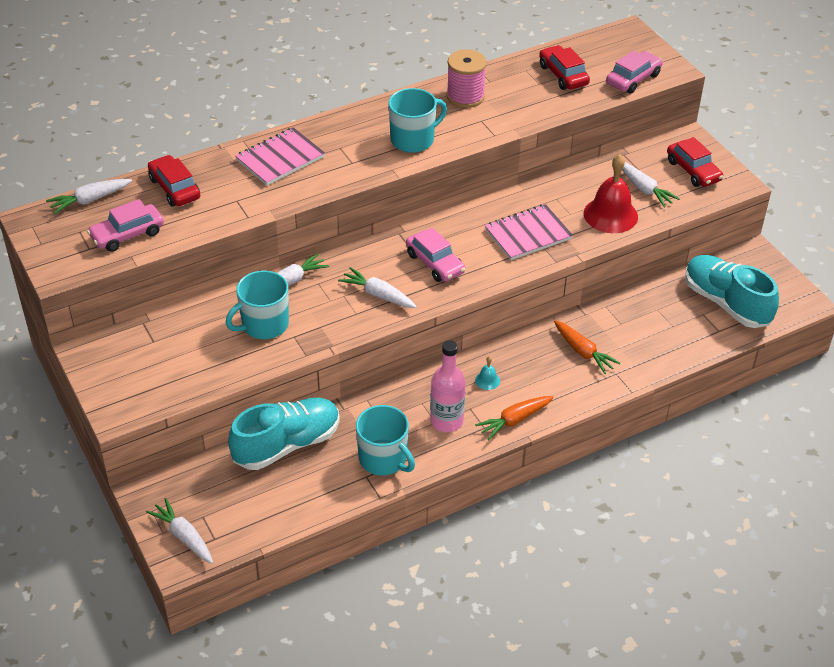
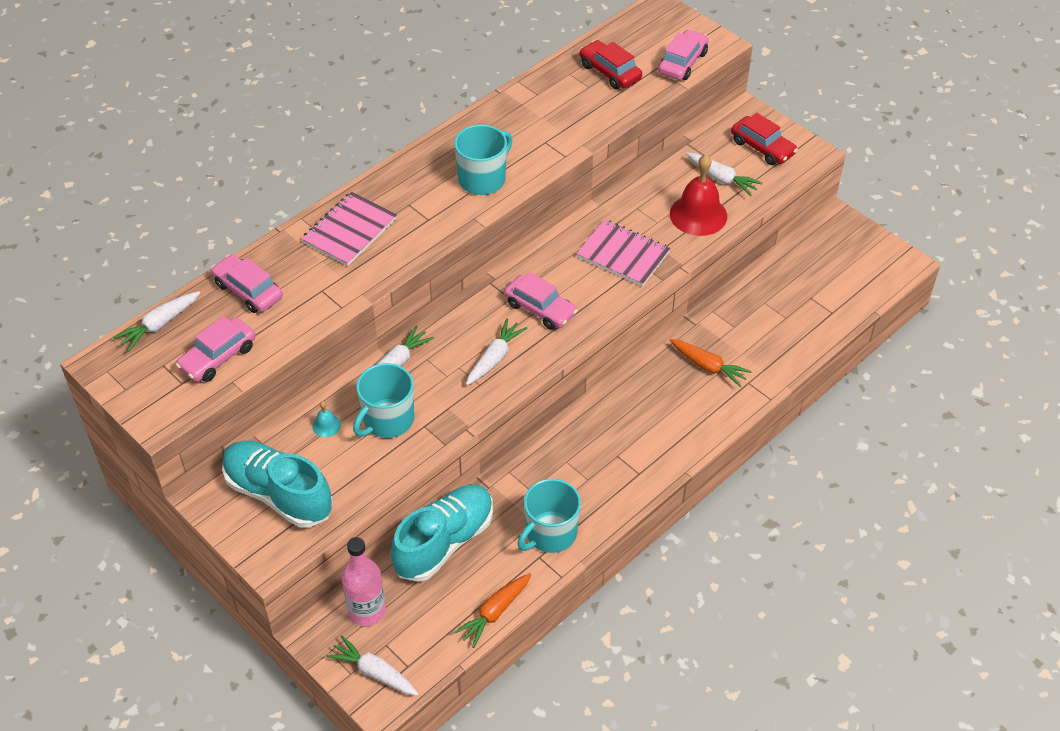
camera: 15 degrees left, 5 degrees up
red car [148,155,200,206] -> pink car [211,254,283,313]
white carrot [338,267,417,308] -> white carrot turned 105 degrees clockwise [466,318,527,385]
turquoise mug [356,405,415,475] -> turquoise mug turned 105 degrees clockwise [518,479,581,553]
pink bottle [430,340,466,432] -> pink bottle moved to [342,537,386,626]
pink spool [446,49,487,108] -> none
turquoise bell [475,356,500,390] -> turquoise bell moved to [313,401,341,437]
orange carrot [475,396,554,440] -> orange carrot moved to [454,573,531,648]
pink notebook [485,204,573,260] -> pink notebook turned 75 degrees clockwise [576,219,671,286]
turquoise shoe [685,255,779,328] -> turquoise shoe moved to [222,441,333,528]

